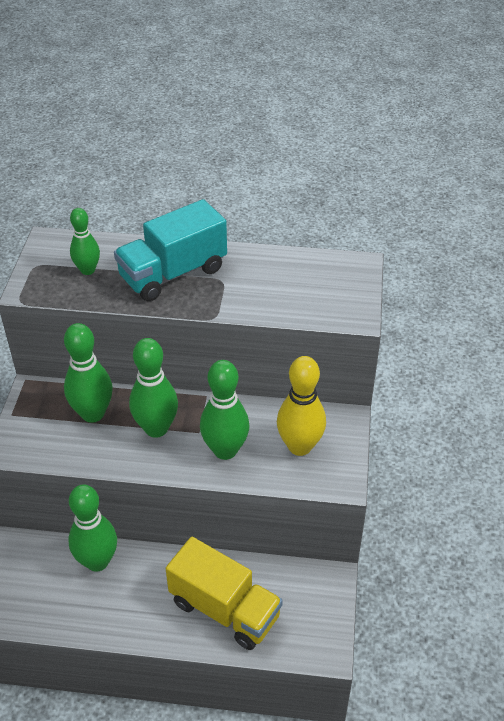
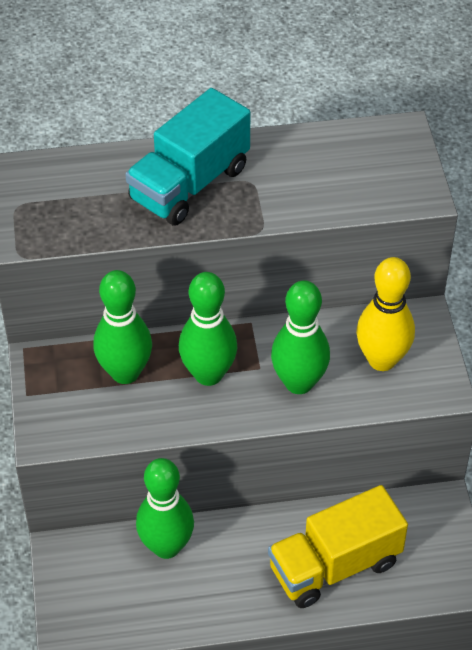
camera: 15 degrees left, 5 degrees up
green bowling pin [70,208,100,275] -> none
yellow truck [166,537,283,650] -> yellow truck turned 135 degrees clockwise [268,485,408,608]

